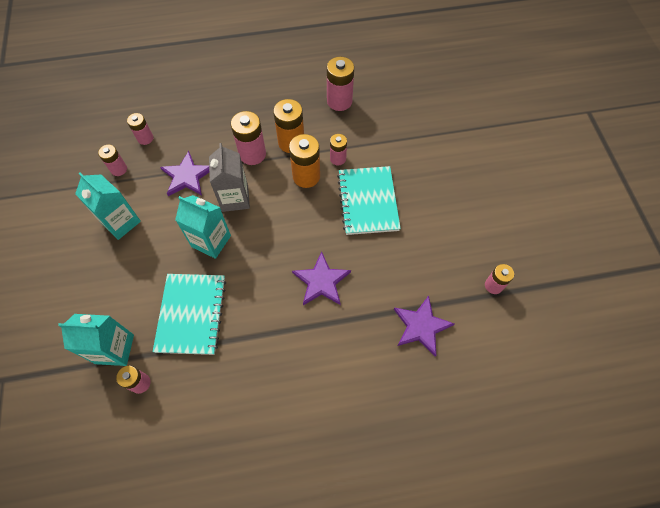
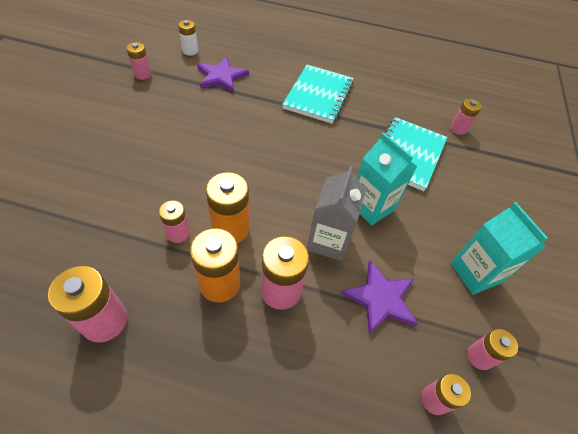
camera: 160 degrees left, 10 degrees down
turquoise carton [58,314,134,366] -> none
purple star [292,251,351,305] -> none
turquoise notebook [337,166,401,235] -> turquoise notebook moved to [282,65,354,124]
none -> white battery [178,20,198,56]

